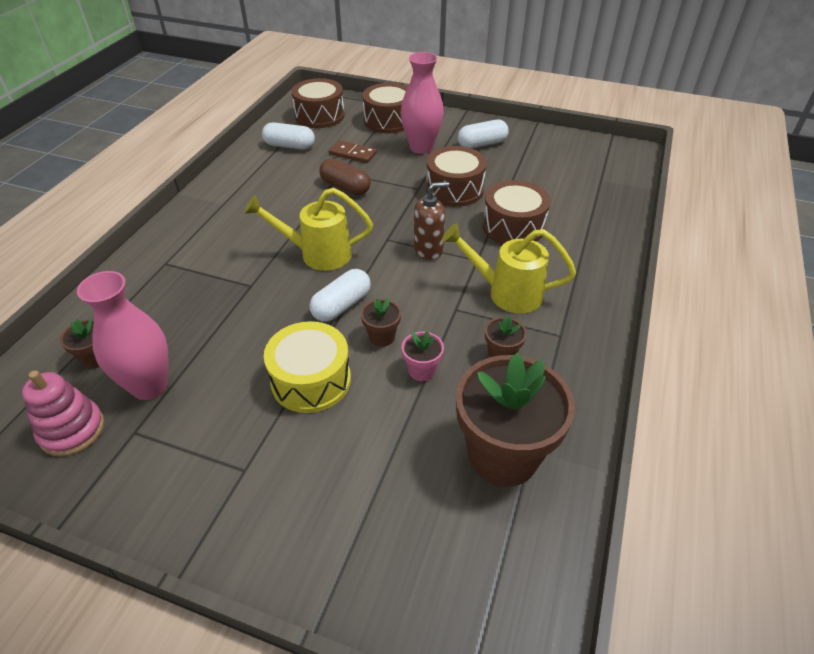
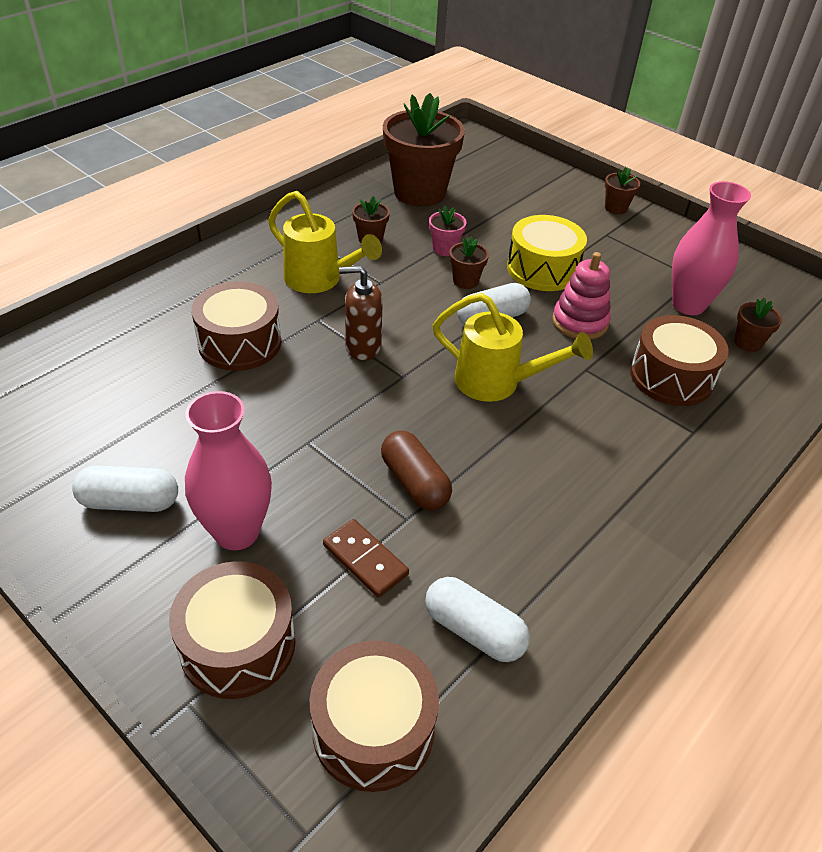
camera: 160 degrees left, 0 degrees up
pink stacking toy [22,370,104,457] -> pink stacking toy moved to [552,252,611,340]
brown drum [426,146,487,207] -> brown drum moved to [630,315,729,406]
none -> brown flower pot [605,167,640,214]

